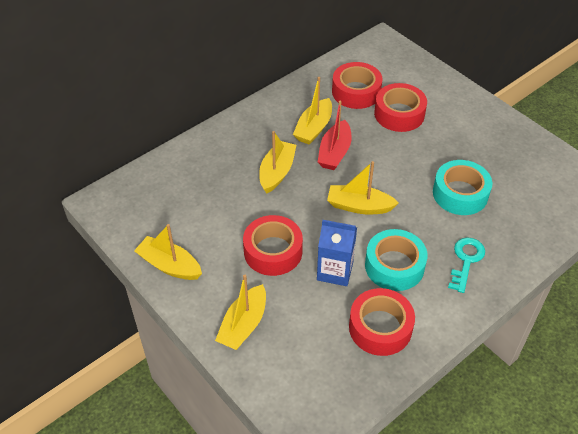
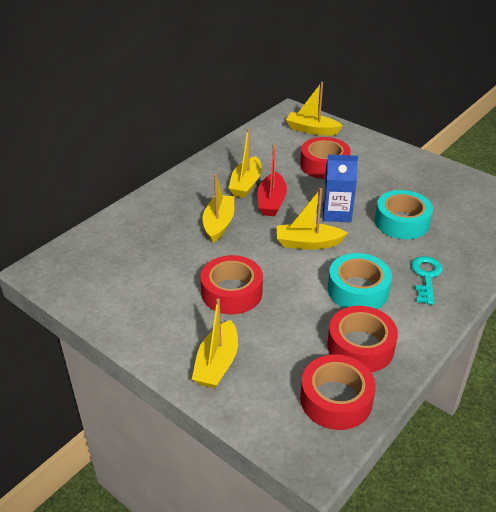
camera: 10 degrees left, 10 degrees down
yellow boat [134,224,202,280] -> yellow boat moved to [286,82,343,136]
blue carton [317,220,357,286] -> blue carton moved to [323,155,358,222]
red tape [332,62,383,109] -> red tape moved to [300,354,376,430]

